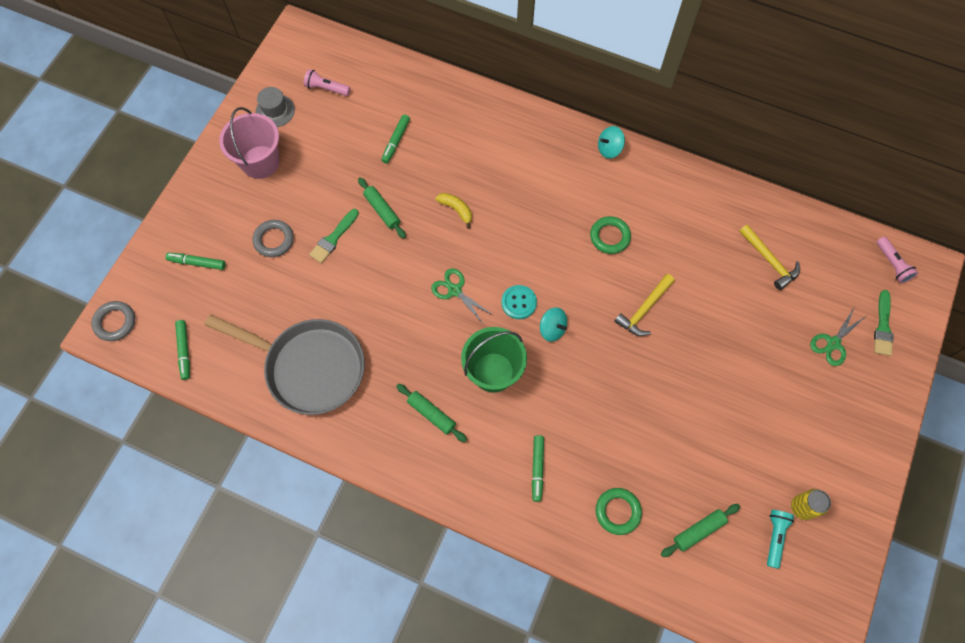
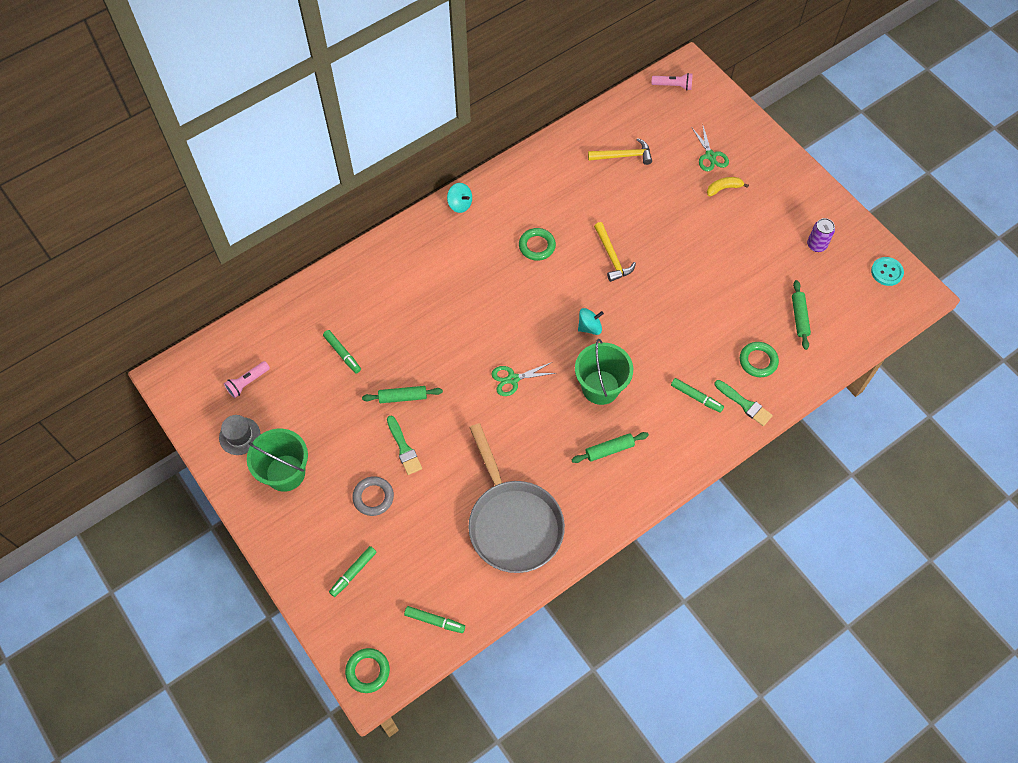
camera: 60 degrees left, 5 degrees down
grey ring [91,301,135,341] -> green ring [345,648,390,693]
grey pan [204,314,365,415] -> grey pan turned 105 degrees clockwise [468,423,565,573]
pink bucket [219,107,280,179] -> green bucket [247,429,308,492]
yellow banana [435,193,472,229] -> yellow banana moved to [707,177,749,196]
turquoise button [501,285,537,319] -> turquoise button moved to [871,257,904,286]
turquoise spinning top [598,126,625,159] -> turquoise spinning top turned 60 degrees counterclockwise [447,183,472,213]
turquoise flashlight [767,510,794,569] -> none
yellow can [791,489,831,520] -> purple can [807,218,835,252]
green brush [874,290,894,356] -> green brush moved to [714,380,773,426]

